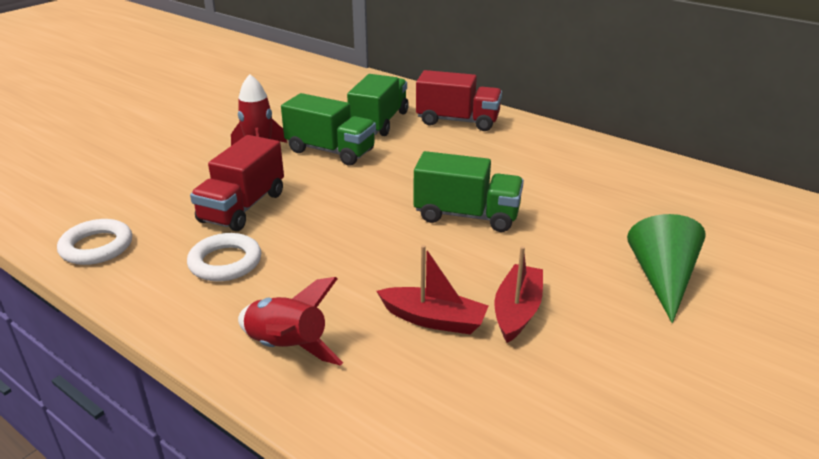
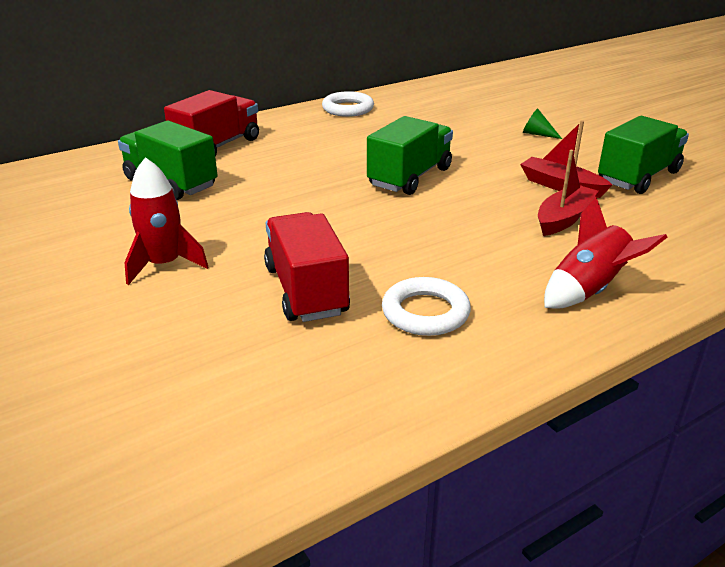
camera: 70 degrees left, 0 degrees up
white ring [57,219,132,265] -> white ring moved to [322,91,374,117]
red truck [190,135,284,231] -> red truck turned 150 degrees counterclockwise [264,212,350,322]
green truck [281,93,376,165] -> green truck moved to [598,116,689,194]
green cone [627,214,706,323] -> green cone [523,108,562,139], size x0.49

